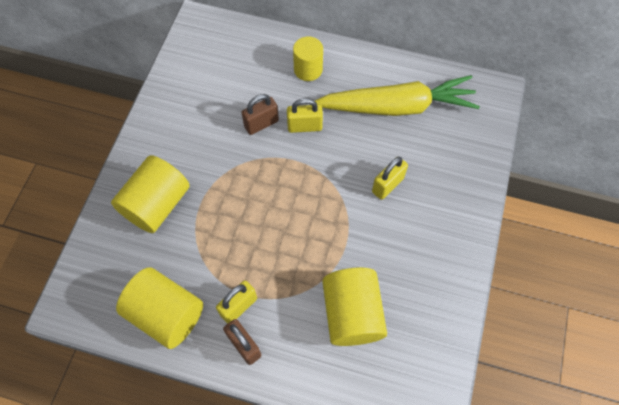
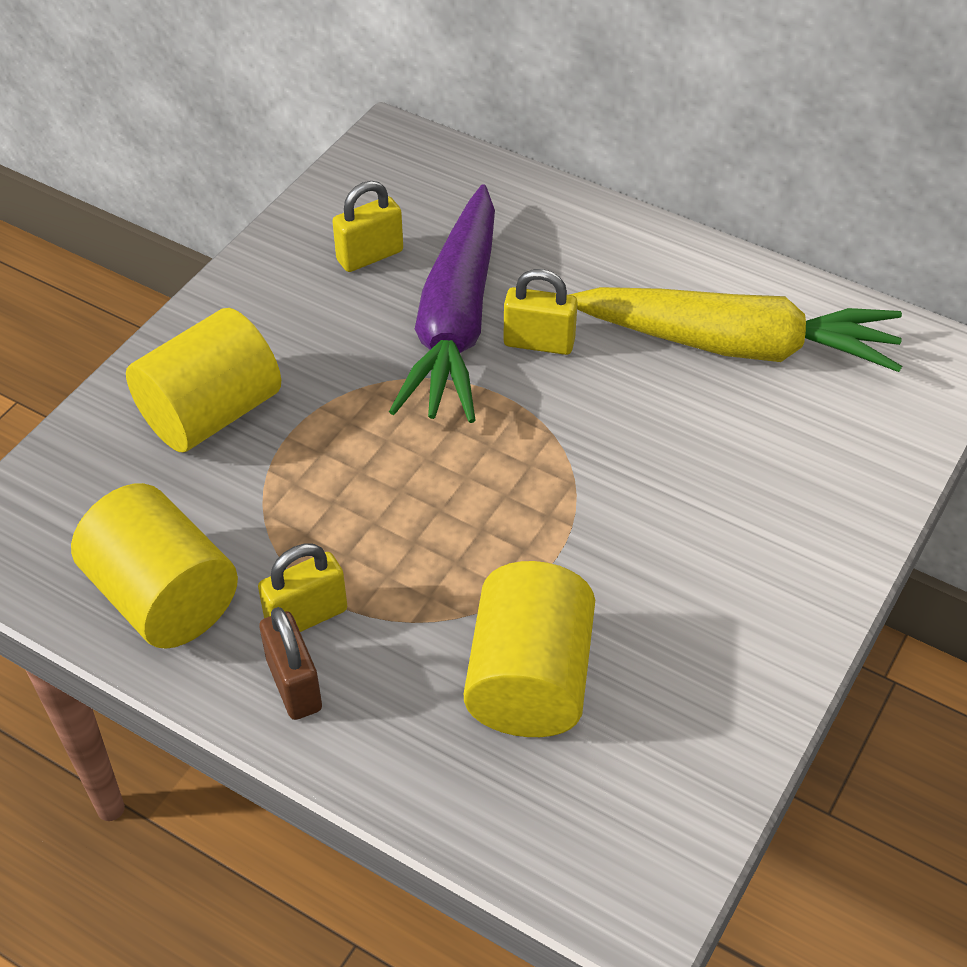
camera: 15 degrees right, 15 degrees down
brown padlock [241,94,279,135] -> purple carrot [389,184,495,423]
yellow cylinder [293,37,323,81] -> none
yellow padlock [372,157,408,200] -> yellow padlock moved to [332,181,403,272]

